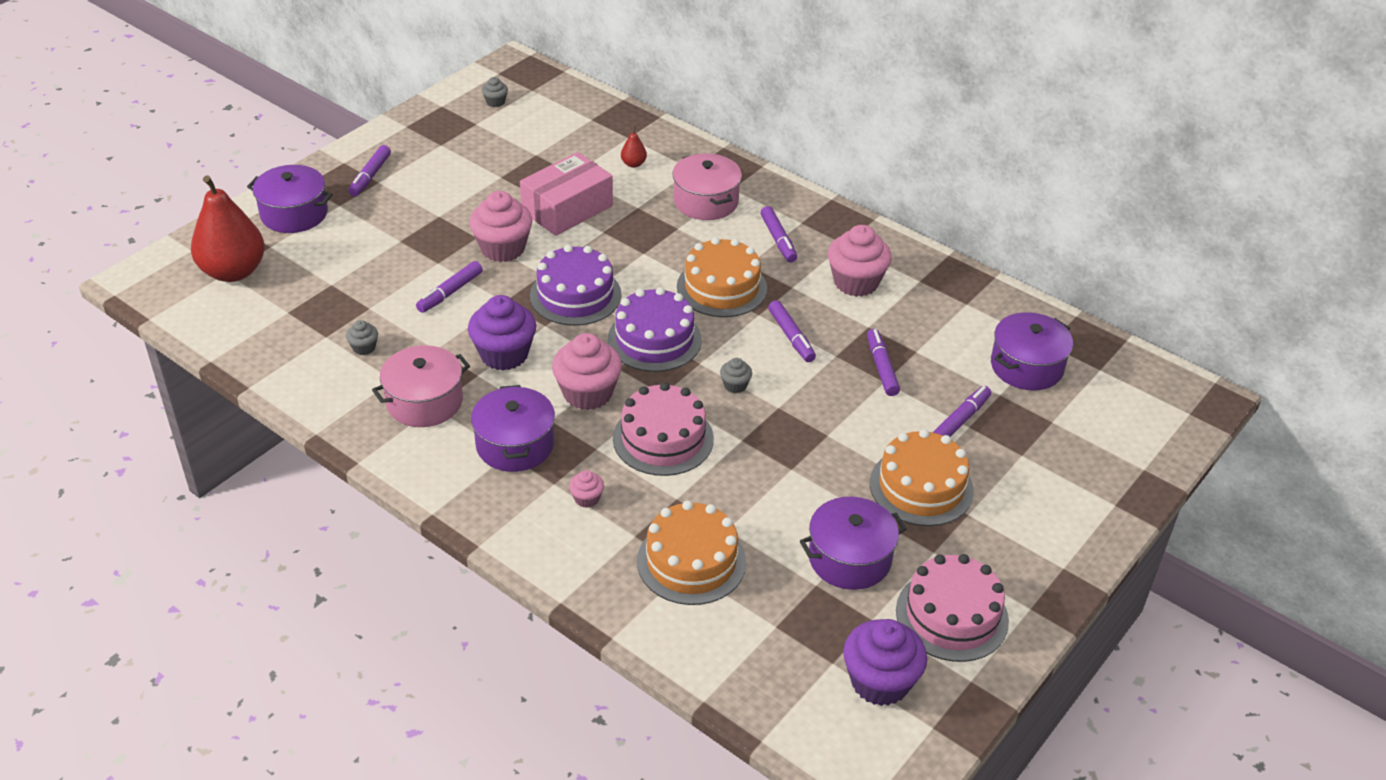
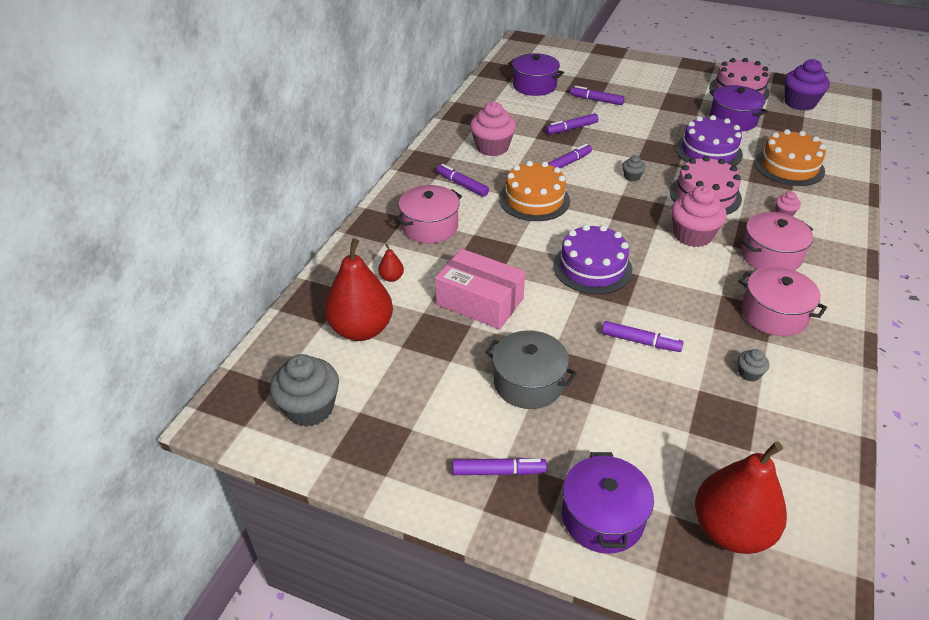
camera: 105 degrees left, 0 degrees up
purple cupcake [468,295,536,371] -> none
pink cupcake [469,191,533,262] -> none
purple pot [471,385,555,472] -> pink pot [741,212,813,270]
grey cupcake [482,77,508,107] -> grey cupcake [270,354,339,427], size x2.12
purple cake [608,287,702,372] -> purple cake moved to [676,115,743,166]
purple marker [761,206,797,262] -> purple marker turned 105 degrees counterclockwise [437,164,489,197]
orange cake [870,429,974,526] -> none
none -> red pear [325,238,393,341]
none -> grey pot [485,331,577,409]

